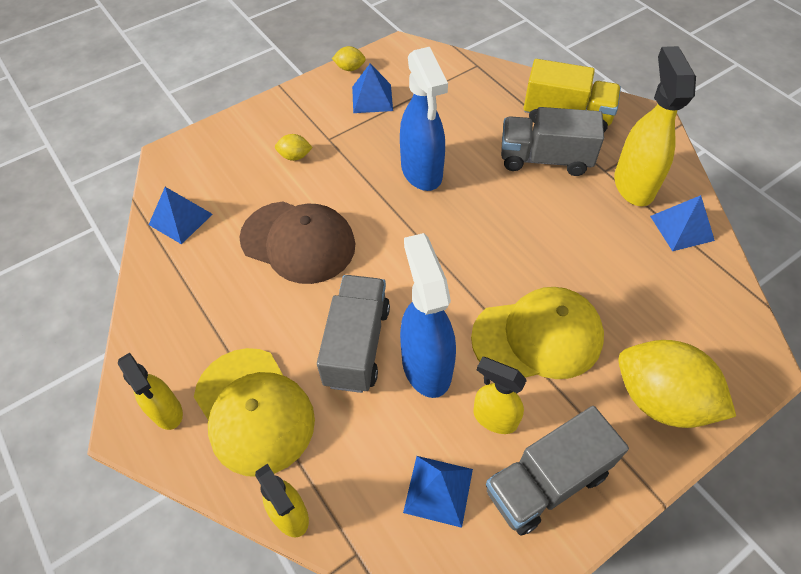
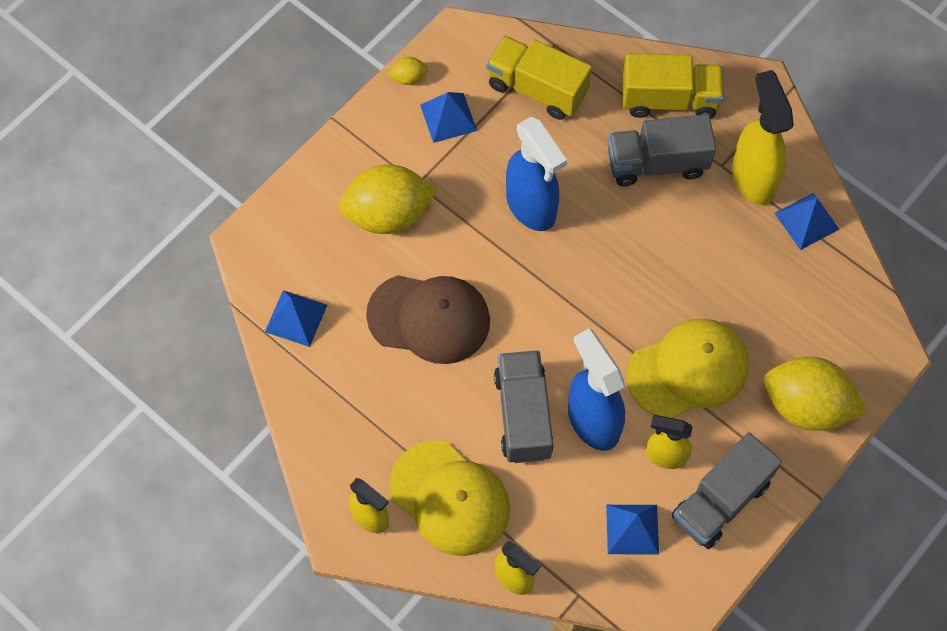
camera: 15 degrees left, 10 degrees up
yellow lemon [275,134,313,161] -> yellow lemon [339,164,438,234], size x2.36
none -> yellow truck [487,36,592,120]

